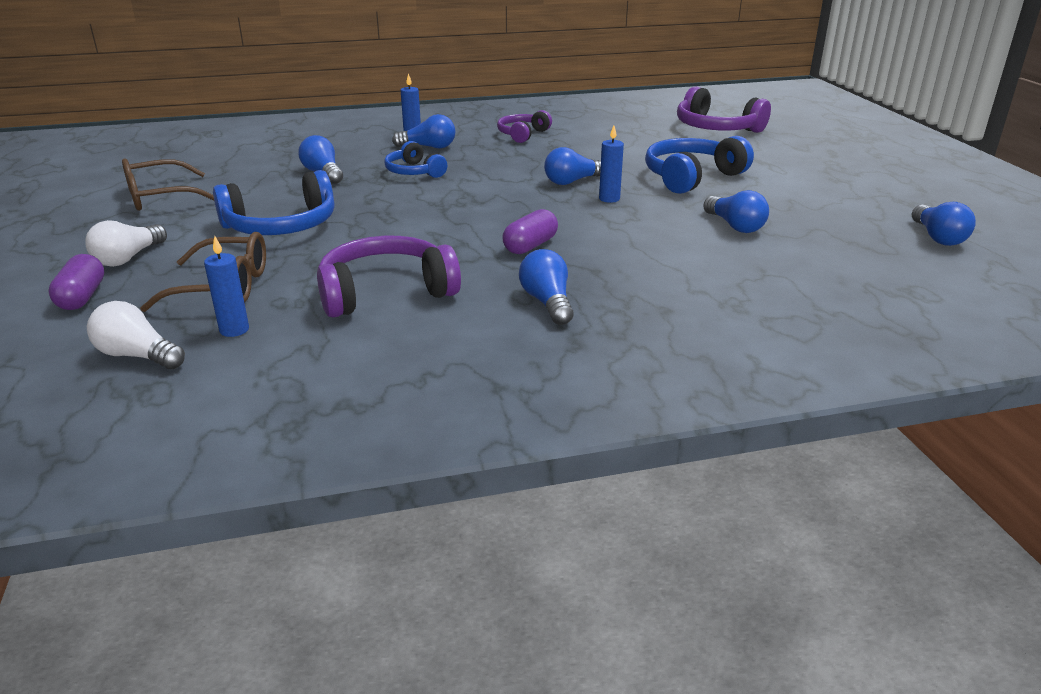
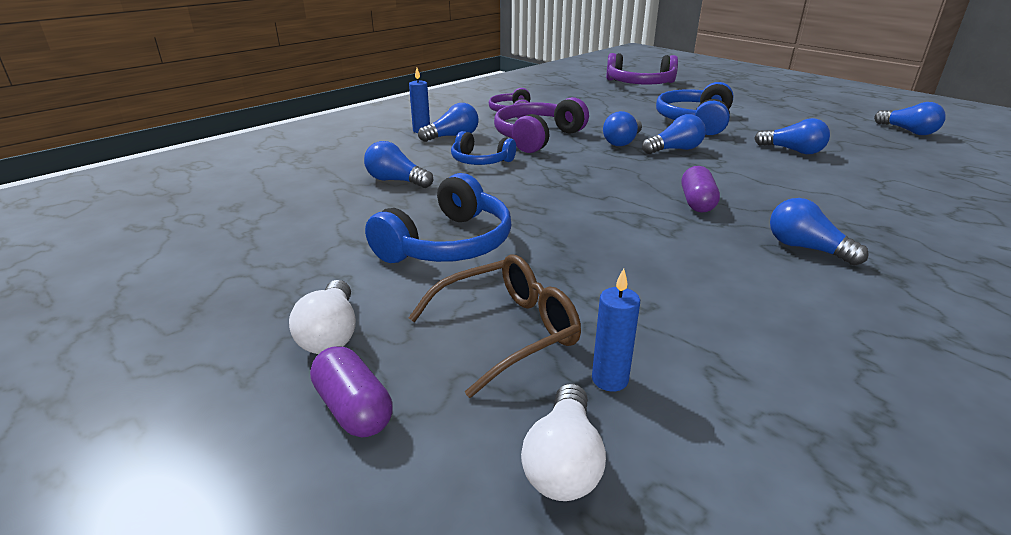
camera: 30 degrees left, 0 degrees up
white light bulb [87,301,185,369] -> white light bulb turned 75 degrees counterclockwise [521,383,606,501]
brown glasses [122,158,214,211] -> none
purple headphones [317,236,461,318] -> purple headphones moved to [494,97,589,153]
blue candle [599,125,624,203] -> blue light bulb [642,114,706,154]

